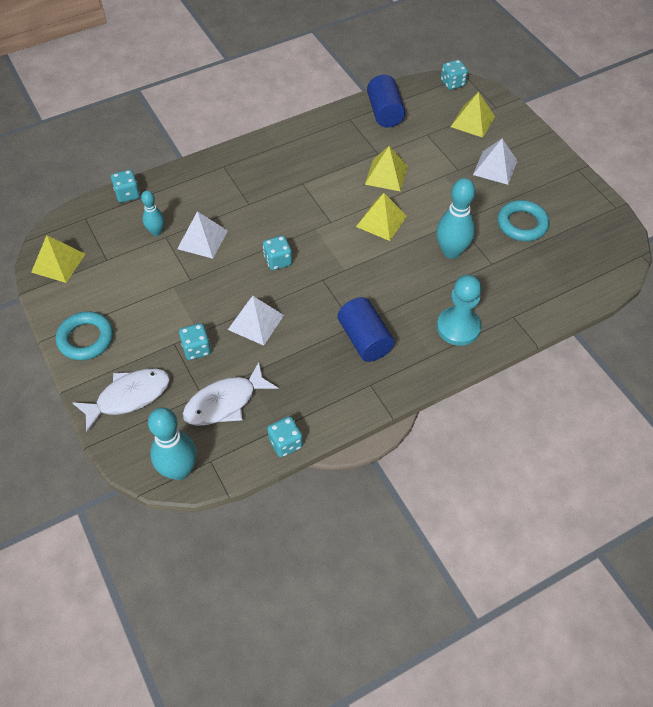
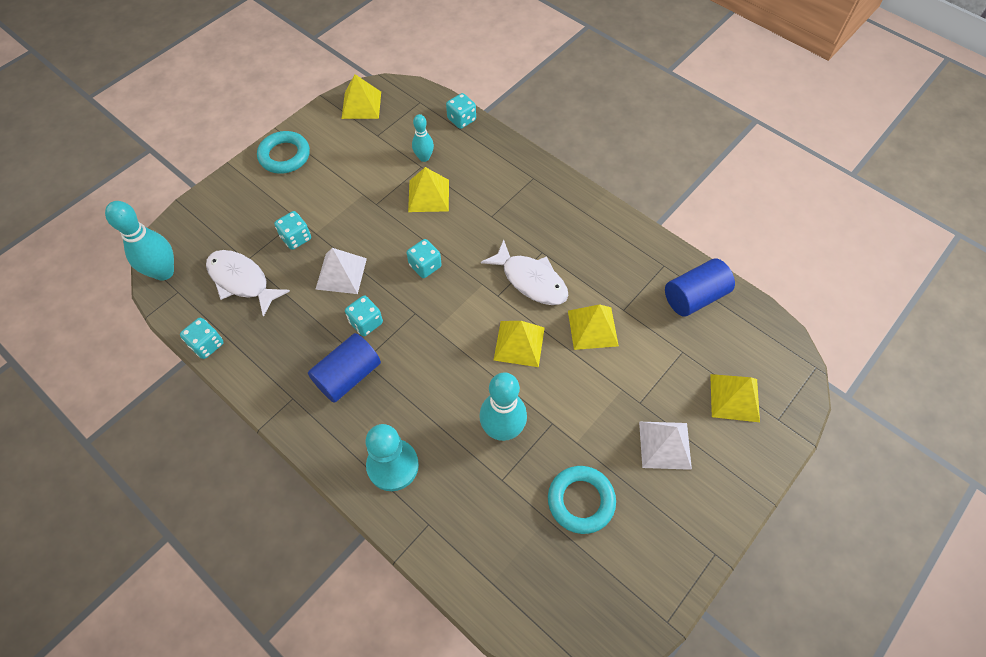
camera: 70 degrees right, 5 degrees up
white fish [73,368,170,432] -> white fish moved to [481,240,568,305]
white pyramid [177,211,228,259] -> yellow pyramid [408,167,449,212]
turquoise dice [441,60,468,90] -> turquoise dice moved to [345,295,383,336]

